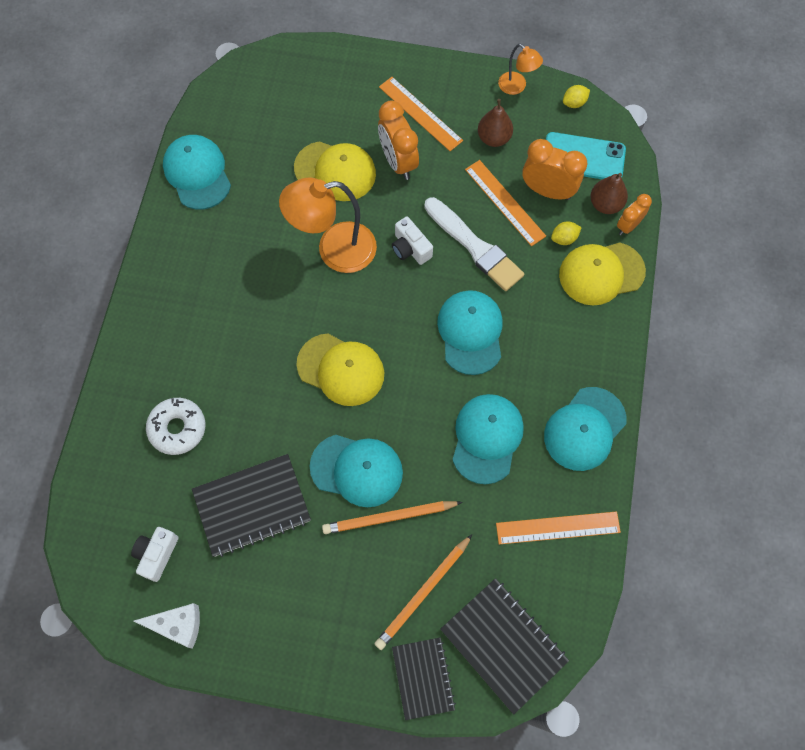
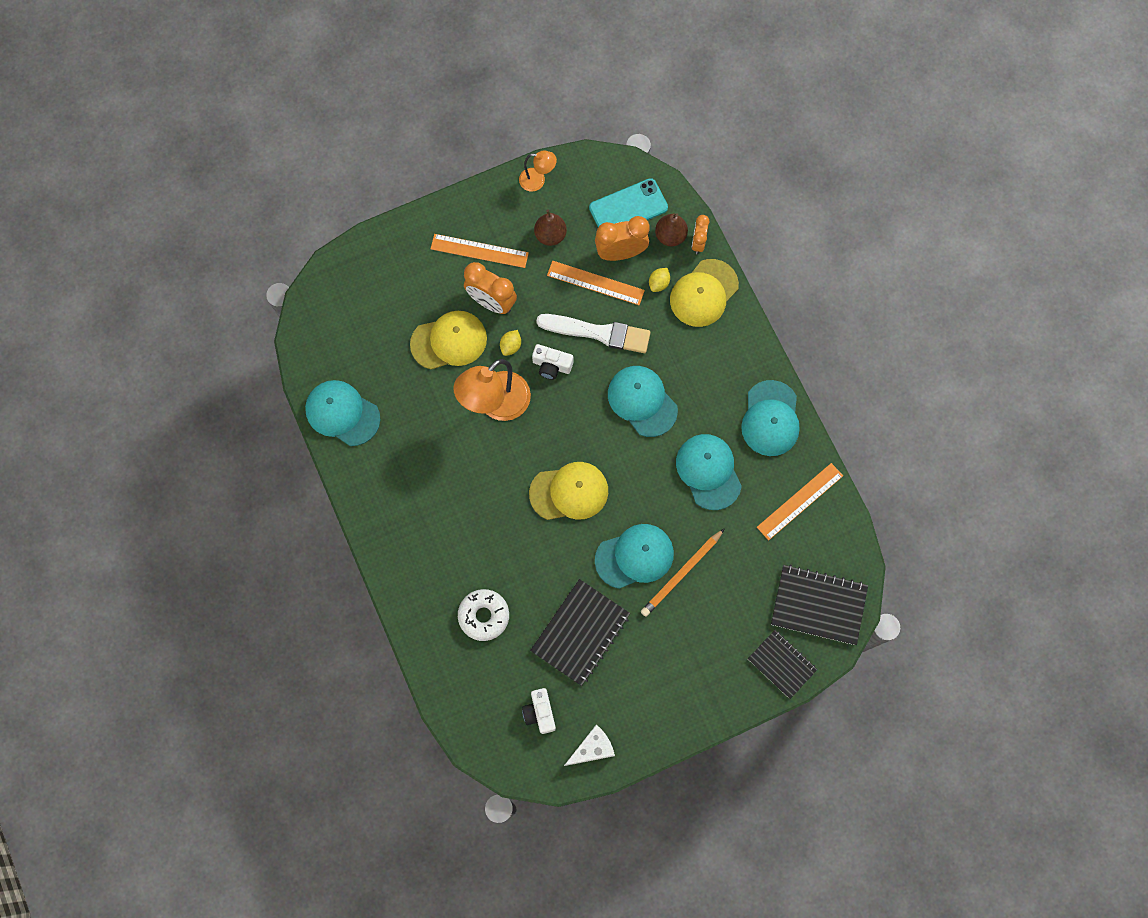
camera: 35 degrees left, 5 degrees up
orange pencil [374,534,472,650] -> none
yellow lemon [563,85,590,108] -> yellow lemon moved to [500,330,521,356]

